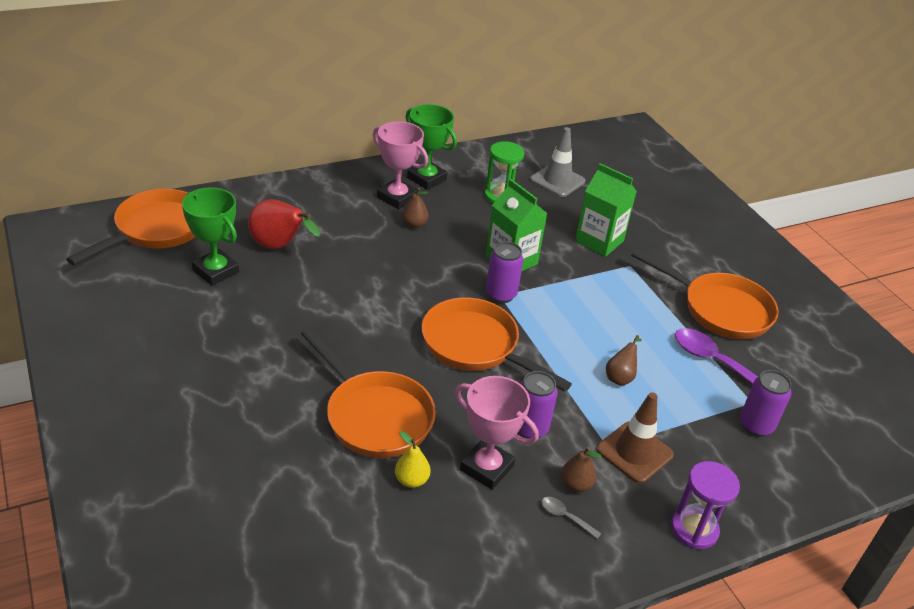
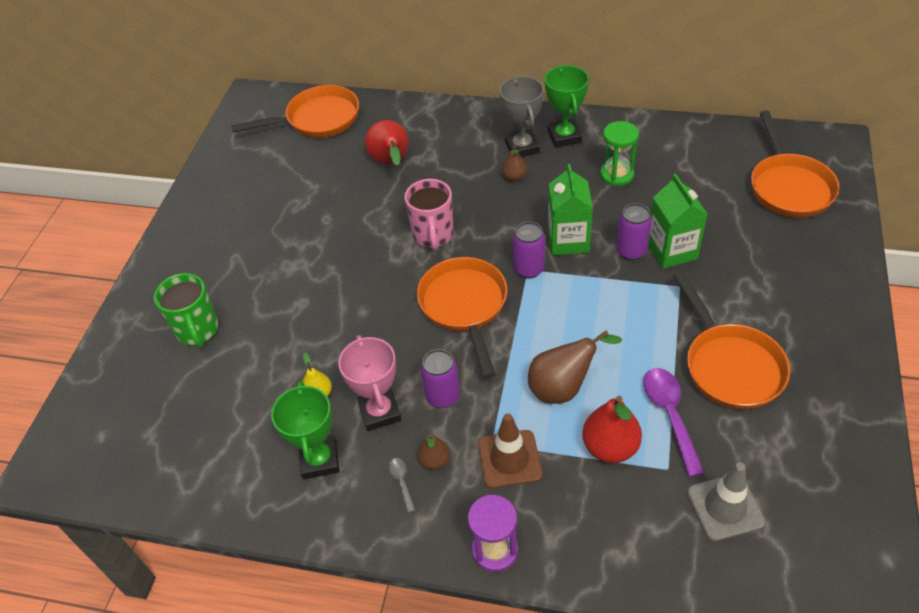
camera: 45 degrees right, 10 degrees up
green trophy [182,187,239,286] -> green trophy moved to [271,381,339,479]
orange pan [301,328,436,458] -> orange pan moved to [751,110,840,218]
pink trophy [373,121,428,209] -> grey trophy [499,76,544,157]
grey traffic cone [530,127,585,197] -> grey traffic cone moved to [687,462,765,541]
brown pear [606,335,642,386] -> brown pear [528,331,622,404], size x1.78
purple can [740,370,792,437] -> purple can moved to [616,203,652,260]
none -> green mug [154,273,219,348]
none -> pink mug [405,179,453,250]
none -> red pear [582,396,642,463]

